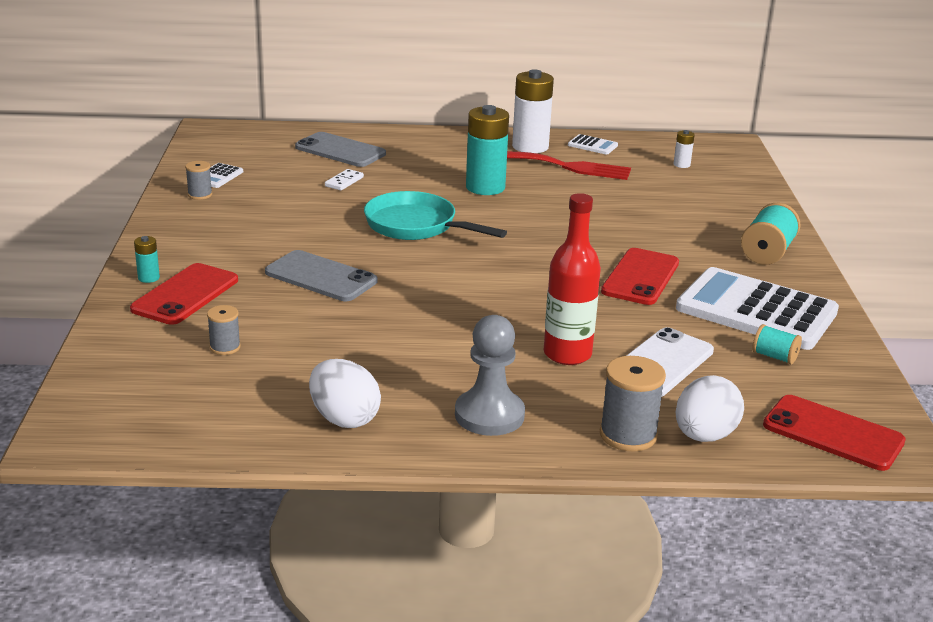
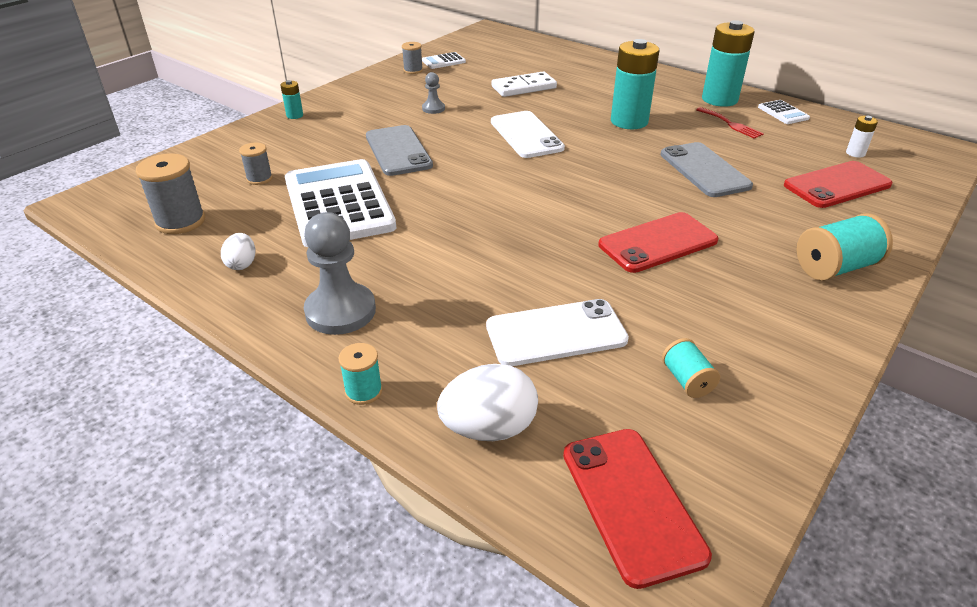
camera: 40 degrees right, 10 degrees up
red phone [130,263,238,325] -> red phone moved to [784,161,893,208]
grey phone [295,132,386,167] -> grey phone moved to [661,142,753,197]
white egg [309,359,381,428] -> white egg [221,233,255,270], size x0.57
white domino [325,169,364,191] -> white domino [491,71,557,97], size x1.68
turquoise pan [364,191,507,240] -> white phone [491,111,565,158]
red fork [507,151,631,180] -> red fork [696,107,764,139], size x0.54
white battery [512,69,554,153] -> turquoise battery [702,20,755,107]
red bottle [544,193,601,365] -> none
grey spool [600,356,666,451] -> grey spool moved to [136,153,205,234]
white calculator [676,267,839,350] -> white calculator moved to [285,159,396,247]
none -> turquoise spool [338,343,383,405]
none -> grey pawn [422,72,445,114]

